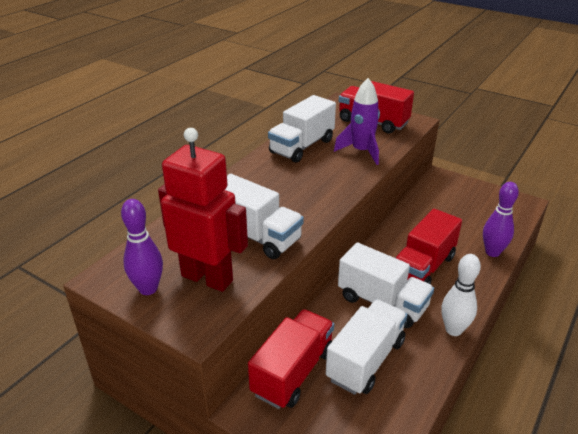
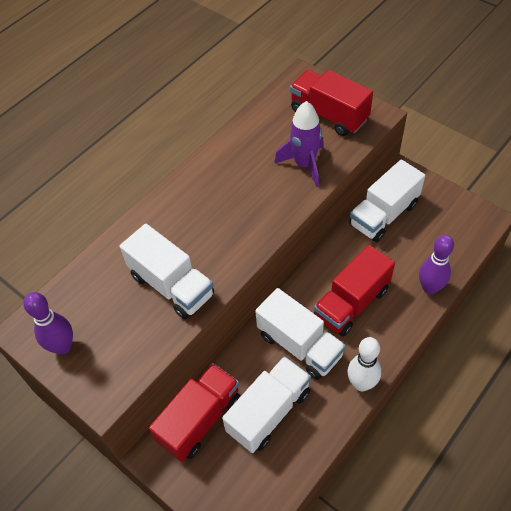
camera: 10 degrees right, 20 degrees up
red robot [158,128,248,292] -> none
white truck [268,95,336,163] -> white truck moved to [349,159,425,242]

